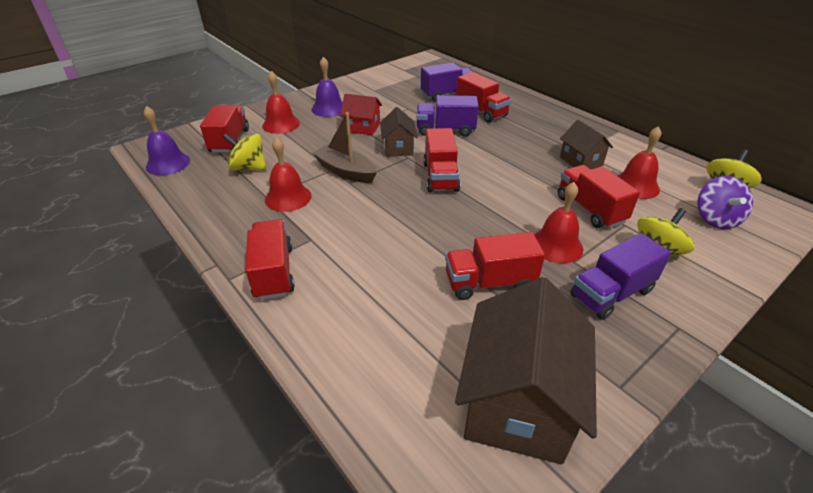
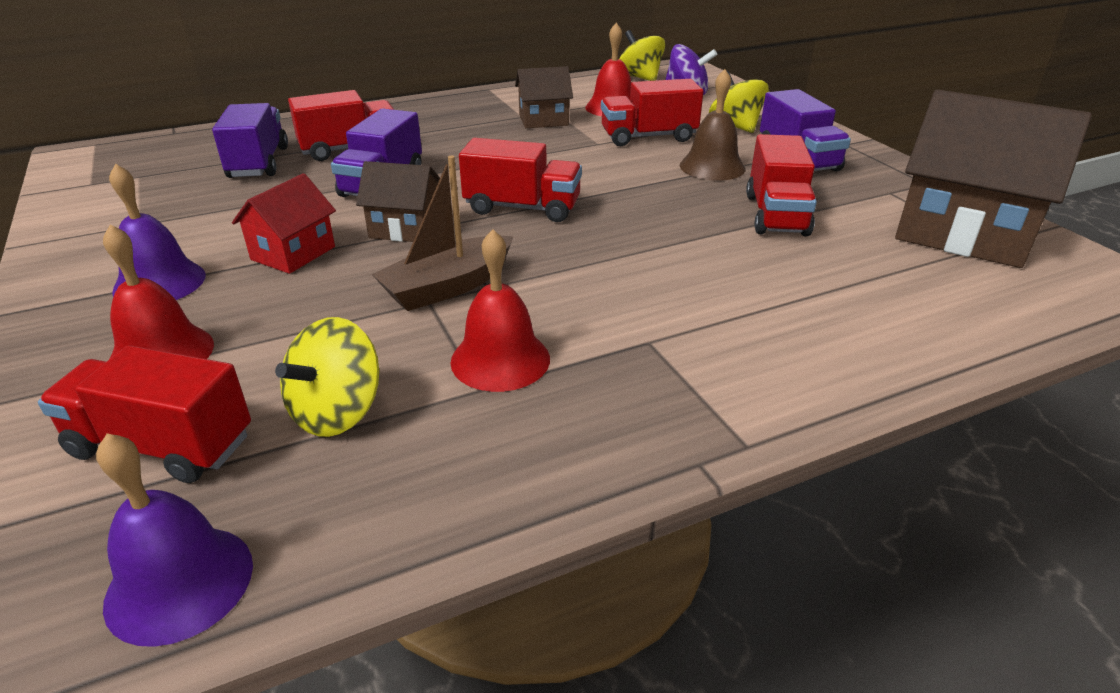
camera: 75 degrees left, 5 degrees down
red truck [245,219,295,300] -> none
red bell [534,182,583,263] -> brown bell [680,69,746,181]

